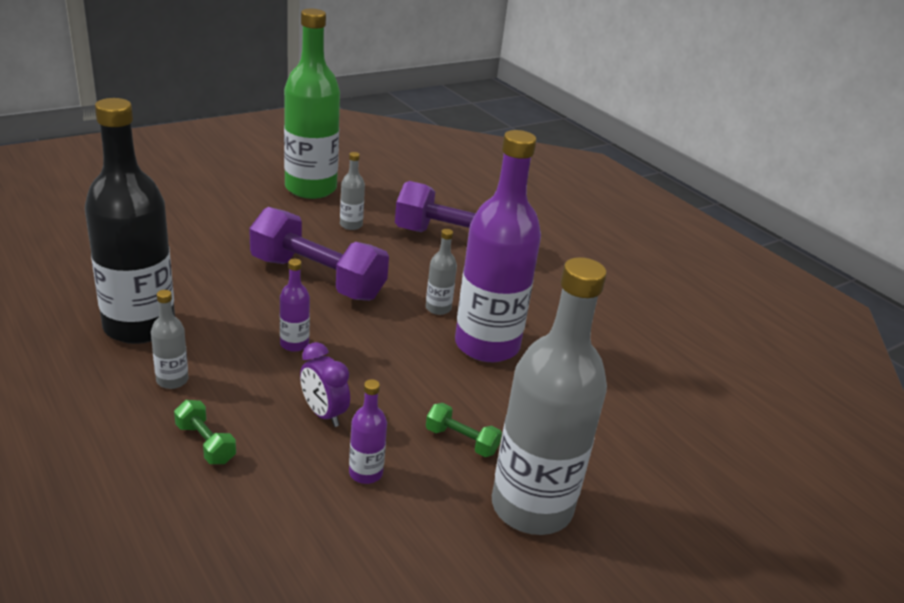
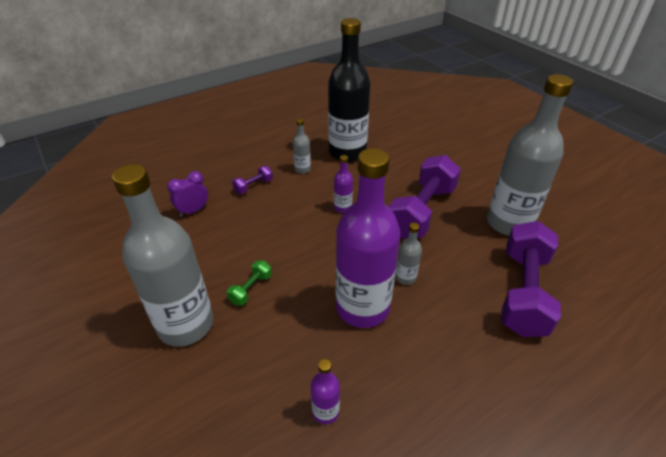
camera: 95 degrees right, 10 degrees up
green dumbbell [174,400,236,464] -> purple dumbbell [232,166,273,194]
green bottle [284,9,340,199] -> none
purple clock [300,342,350,427] -> purple clock moved to [167,171,208,217]
grey bottle [340,152,365,230] -> grey bottle [487,74,573,236], size x2.40
purple bottle [349,379,387,484] -> purple bottle moved to [311,359,340,424]

